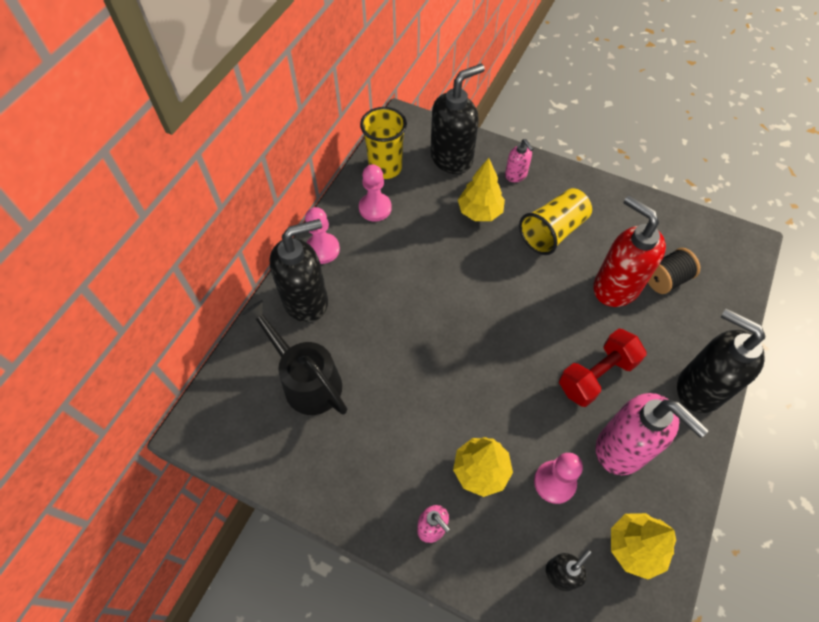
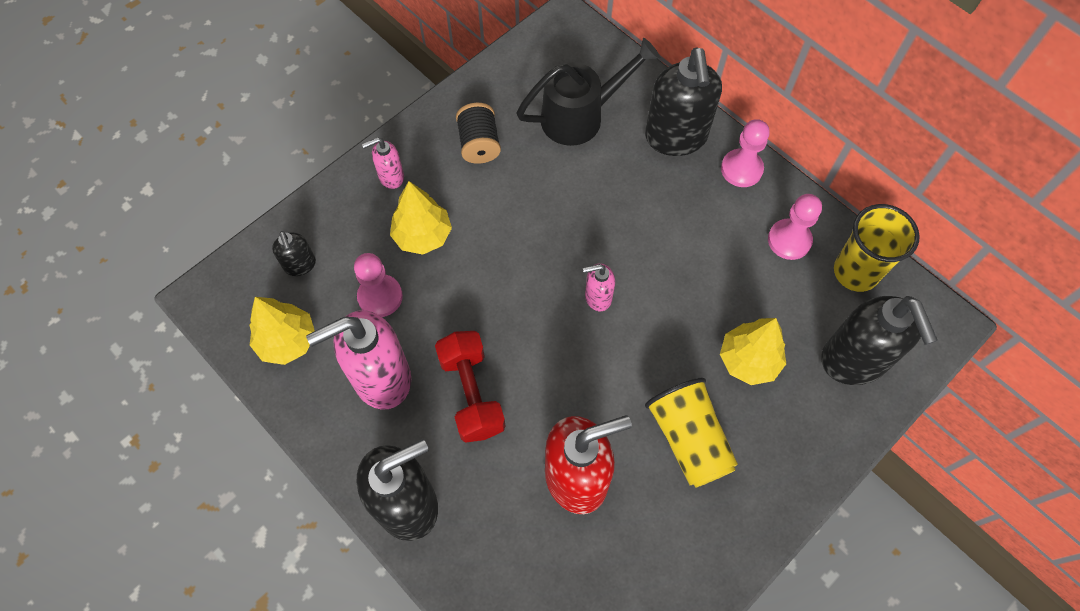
camera: 110 degrees right, 5 degrees up
pink soap dispenser [505,139,534,182] -> pink soap dispenser moved to [583,263,615,311]
black spool [648,248,700,294] -> black spool moved to [456,103,501,164]

